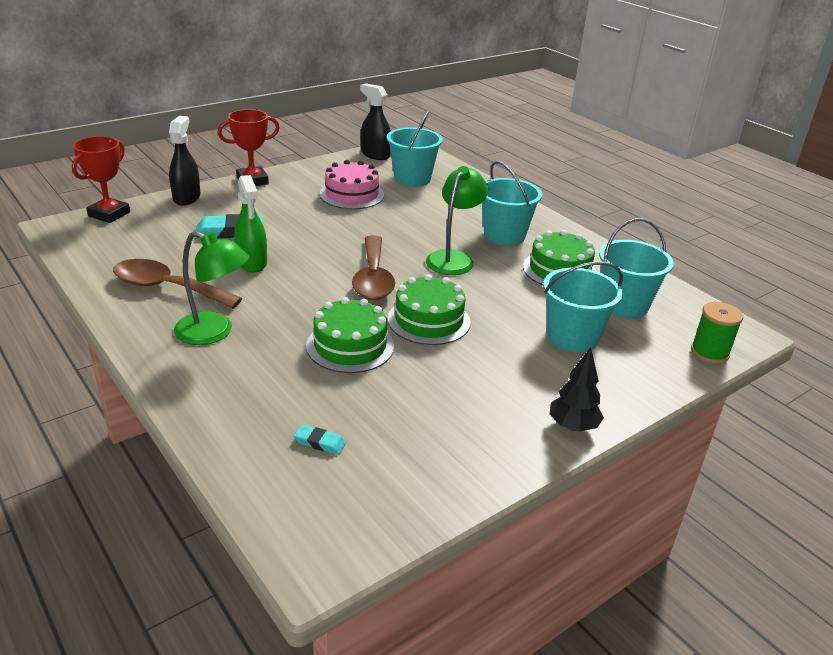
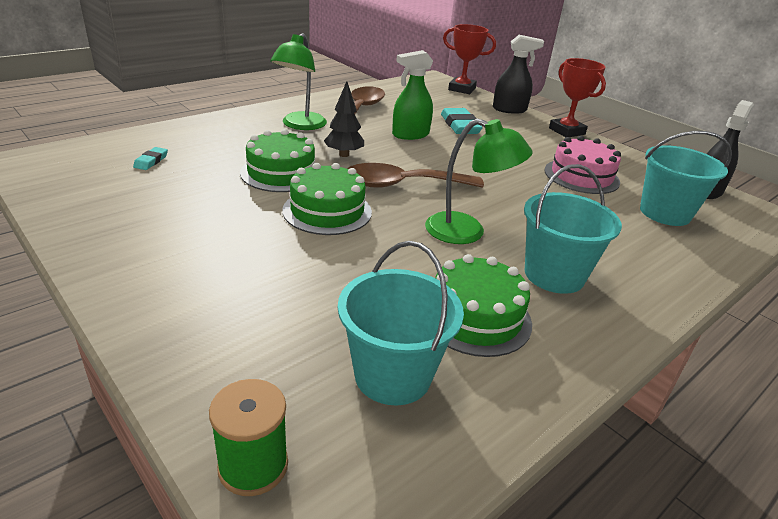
camera: 85 degrees right, 0 degrees up
turquoise bucket [543,262,623,352] -> none
black tree [550,347,604,431] -> black tree moved to [324,81,364,157]

